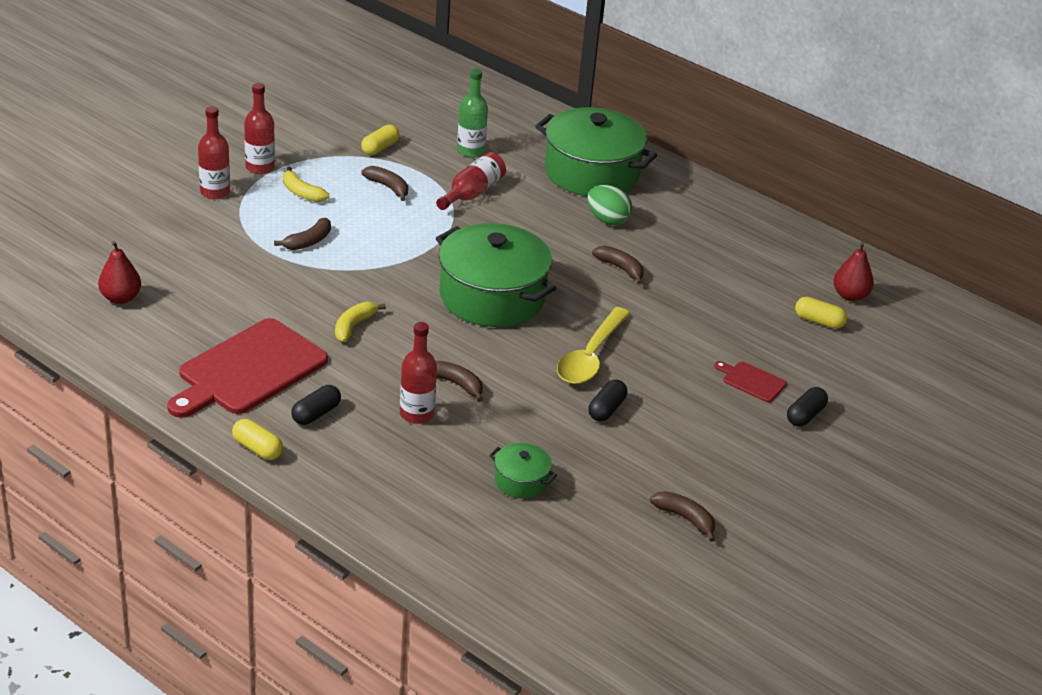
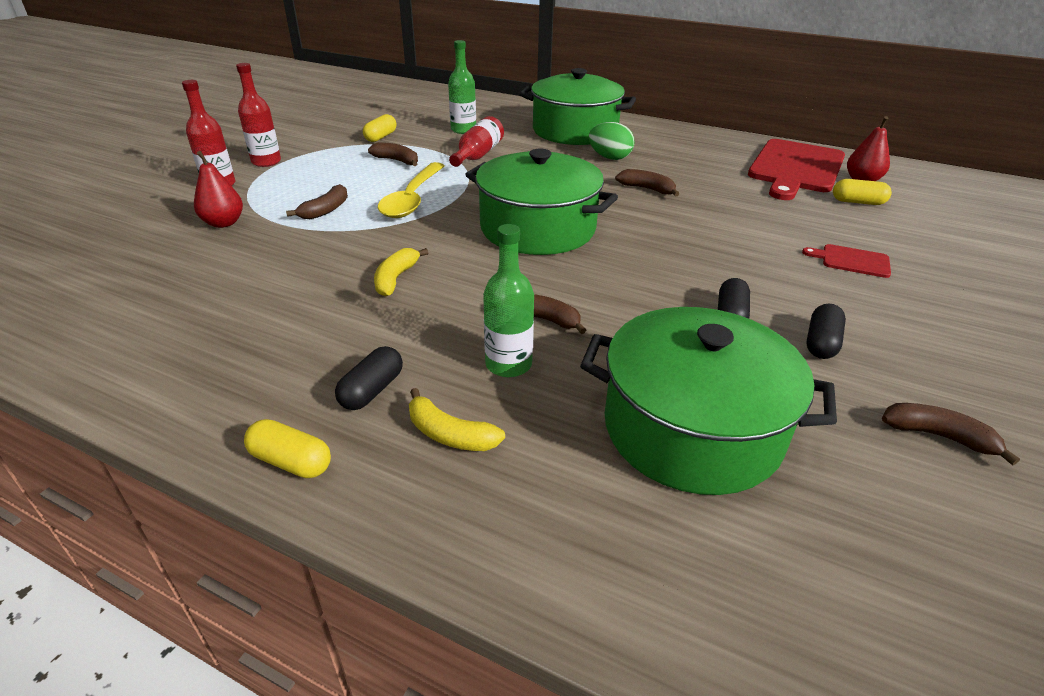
camera: 10 degrees left, 0 degrees up
red pear [98,241,141,304] -> red pear moved to [194,151,243,228]
red cutting board [167,318,328,418] -> red cutting board moved to [748,139,845,200]
yellow banana [283,167,329,202] -> yellow banana moved to [409,388,505,451]
red bottle [400,322,437,424] -> green bottle [483,224,534,377]
green pot [489,443,557,499] -> green pot [580,307,837,495], size x2.23
yellow spoon [557,307,630,384] -> yellow spoon moved to [378,162,444,218]
black capsule [787,387,828,427] -> black capsule moved to [806,303,846,359]

